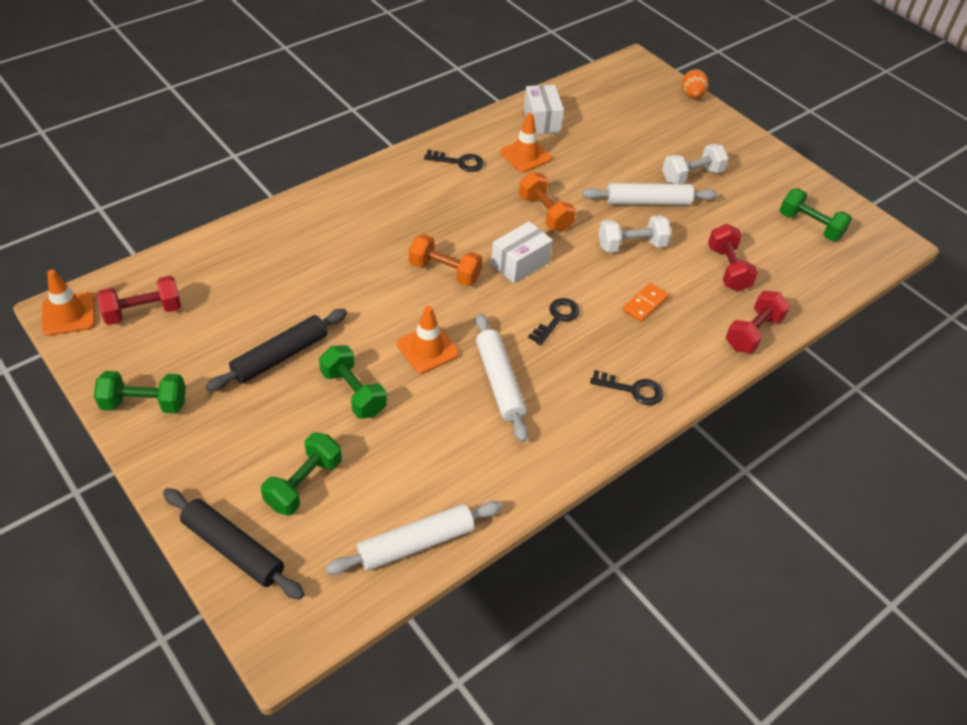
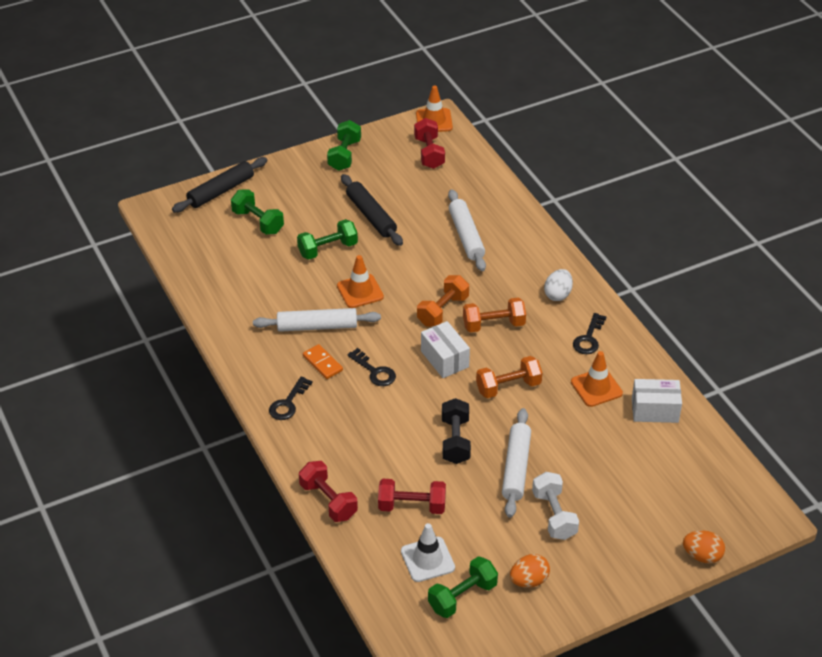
camera: 105 degrees right, 5 degrees down
white rolling pin [325,501,502,575] -> white rolling pin moved to [448,189,486,271]
white dumbbell [599,215,672,253] -> black dumbbell [442,398,471,464]
orange domino [623,283,669,322] -> orange domino moved to [303,344,343,379]
none -> white traffic cone [401,523,455,582]
none -> orange dumbbell [463,297,526,333]
none -> orange egg [510,554,550,588]
none -> white egg [544,269,573,301]

